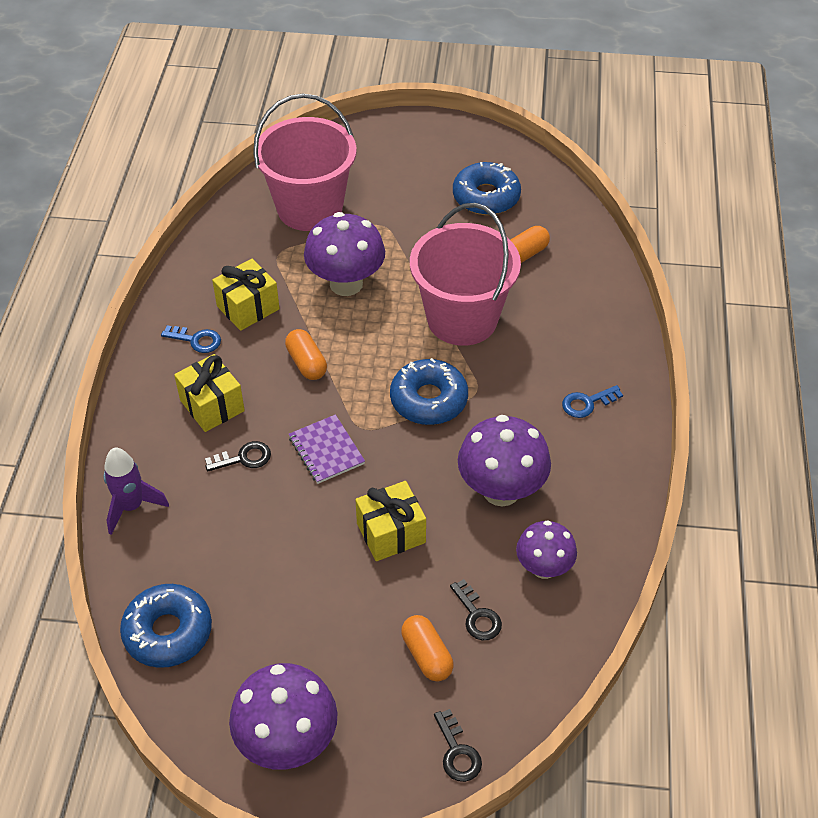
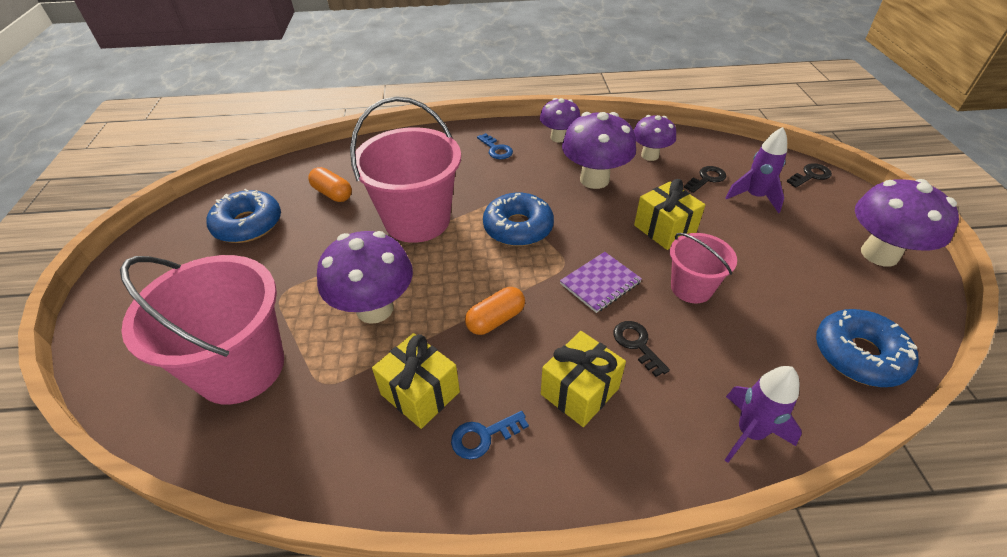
camera: 100 degrees left, 5 degrees down
blue key [161,325,221,353] -> blue key turned 120 degrees counterclockwise [451,411,529,459]
orange capsule [401,615,454,681] -> purple rocket [725,127,787,213]
none -> purple mushroom [540,98,580,142]
none -> pink bucket [670,233,737,303]

